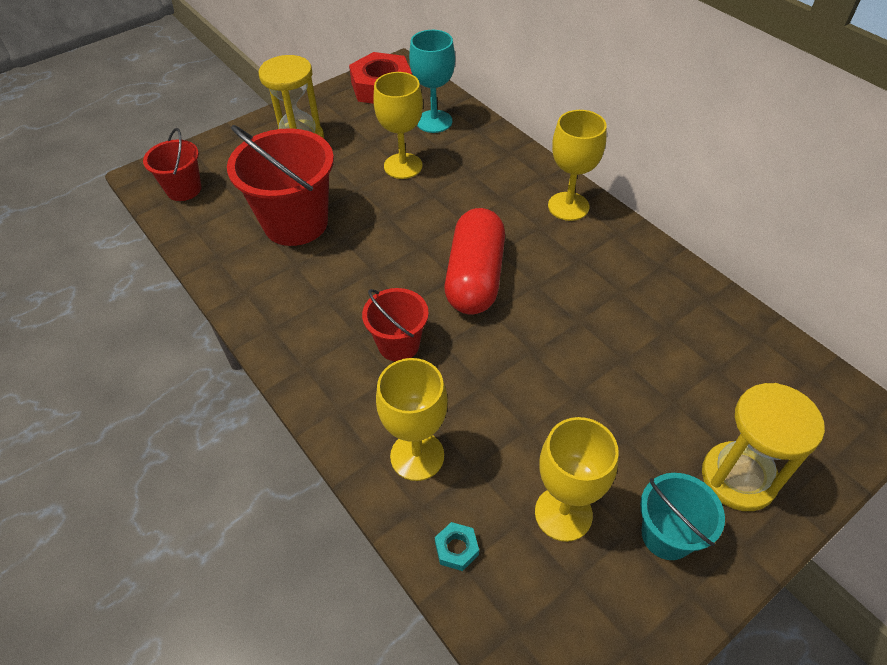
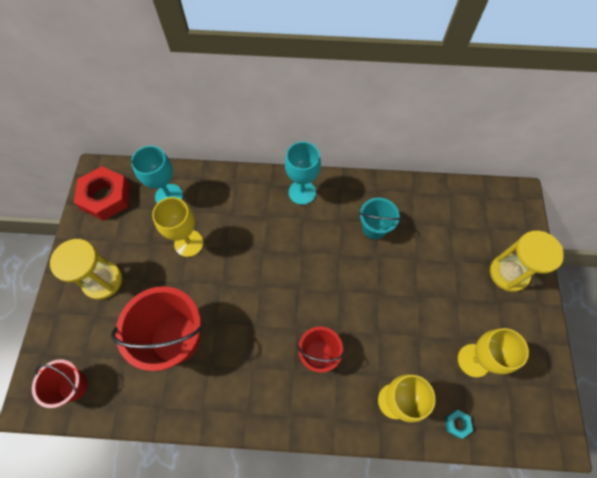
camera: 50 degrees left, 15 degrees up
red capsule [445,208,505,314] -> none
yellow goblet [548,110,607,221] -> turquoise goblet [285,142,321,205]
turquoise bucket [640,473,725,560] -> turquoise bucket moved to [359,198,401,239]

